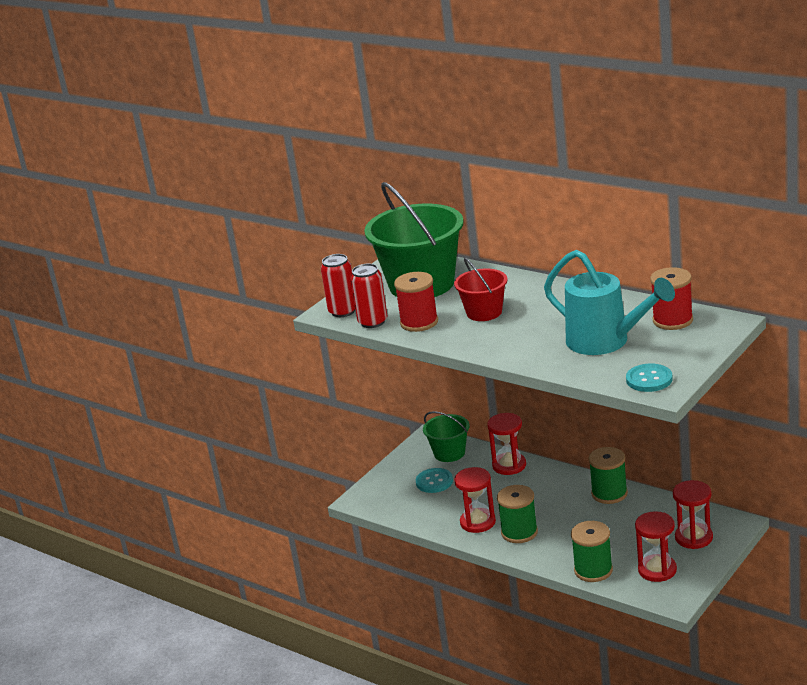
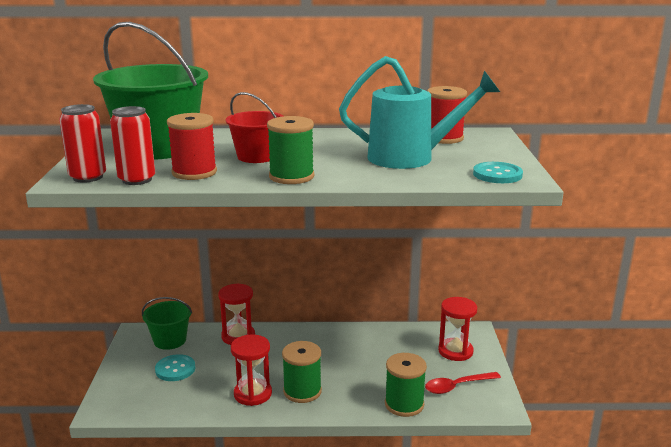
camera: 40 degrees left, 5 degrees down
green spool [589,447,628,504] -> green spool moved to [267,116,314,184]
red hourglass [635,511,677,582] -> red spoon [425,372,501,394]

